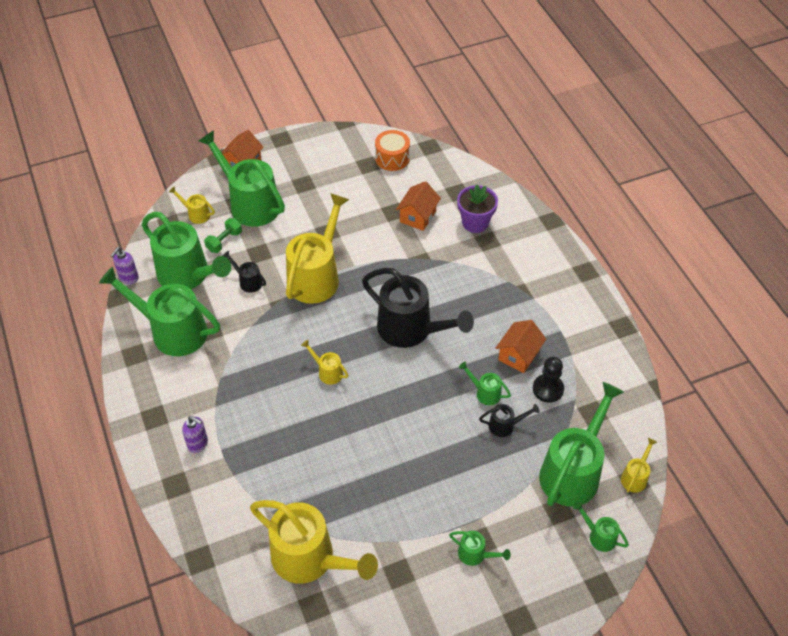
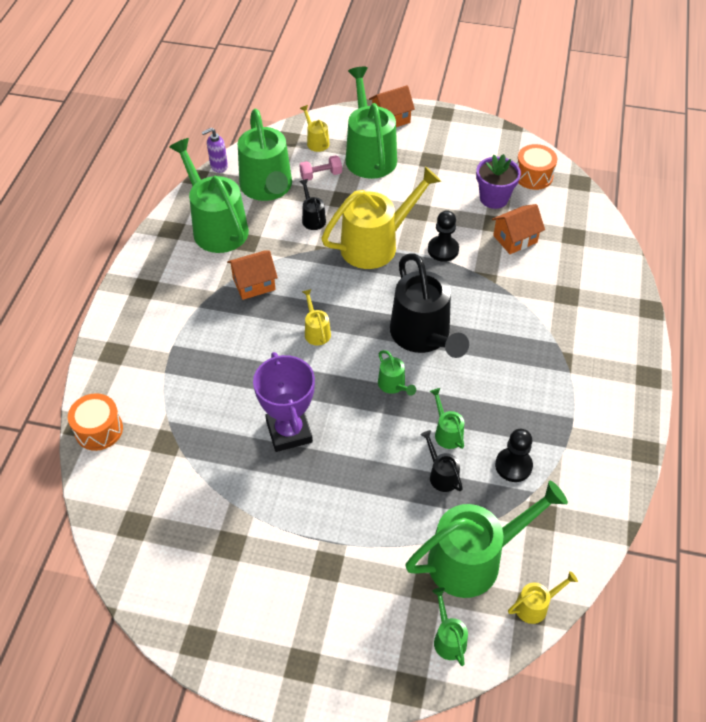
camera: 35 degrees right, 0 degrees up
purple soap dispenser [182,416,208,453] -> none
green dumbbell [204,218,242,253] -> pink dumbbell [299,155,342,181]
yellow watering can [250,500,378,584] -> none
green watering can [449,531,511,566] -> green watering can moved to [378,350,416,396]
purple flower pot [457,185,498,233] -> purple flower pot moved to [476,154,521,209]
black watering can [479,404,540,437] -> black watering can turned 150 degrees counterclockwise [421,430,463,492]
orange house [496,320,546,373] -> orange house moved to [227,250,278,300]
none -> orange drum [68,393,123,451]
none -> purple trophy [253,352,315,452]
none -> black pawn [428,210,459,262]

